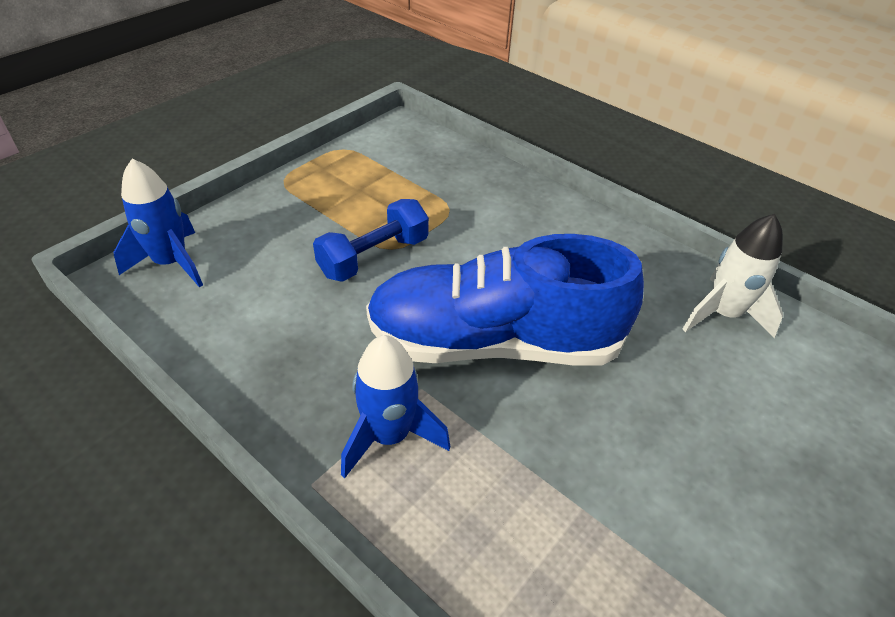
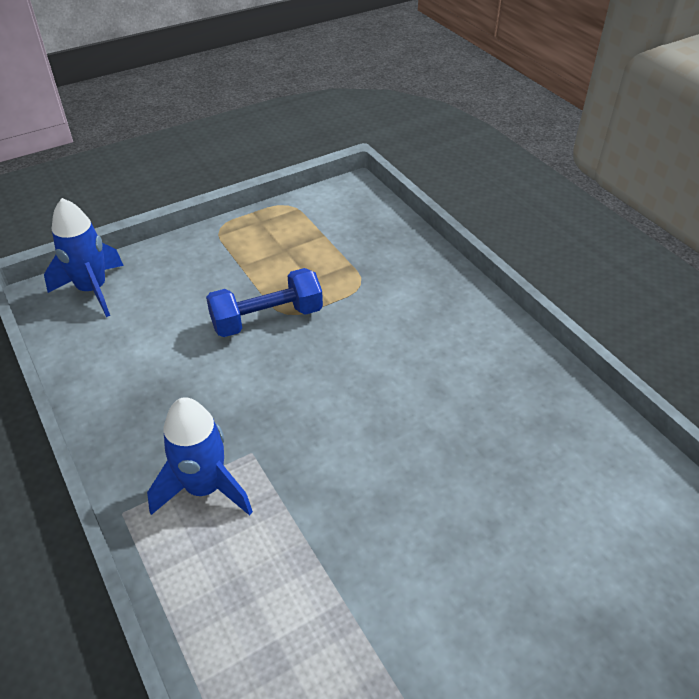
camera: 20 degrees right, 0 degrees up
blue shoe [366,234,644,365] -> none
white rocket [683,214,783,338] -> none

